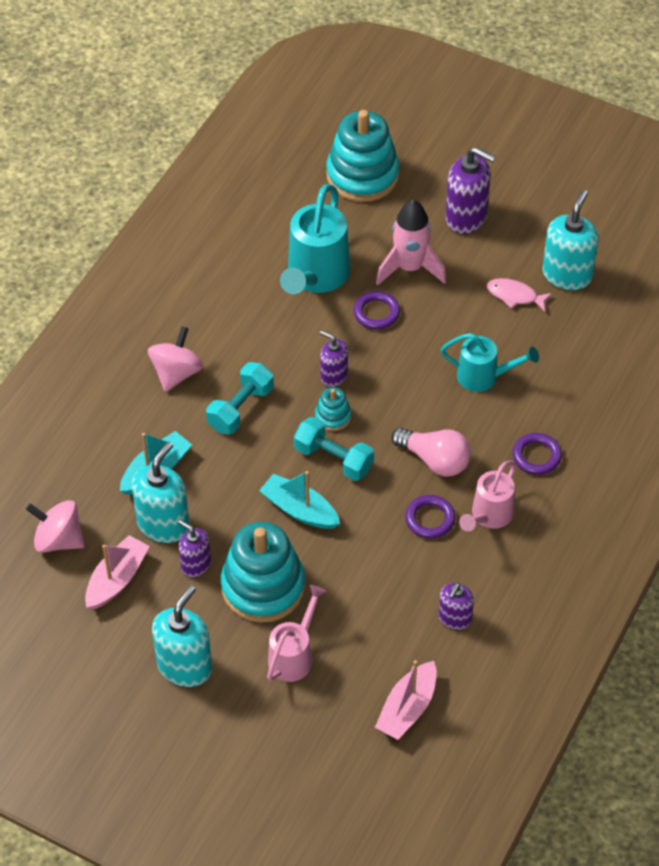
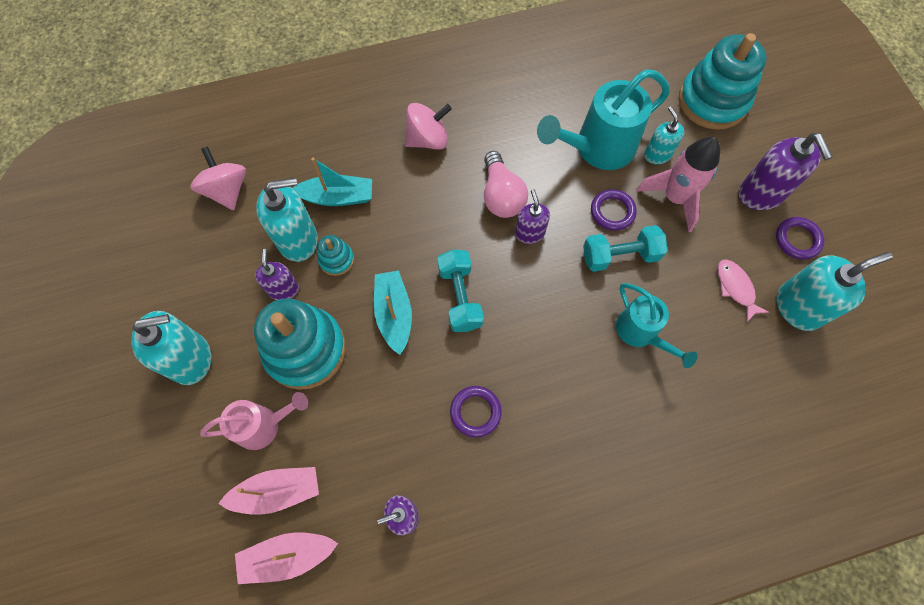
camera: 45 degrees right, 15 degrees up
pink boat [85,535,150,610] -> pink boat moved to [218,467,319,515]
turquoise dumbbell [206,362,274,434] -> turquoise dumbbell moved to [583,225,667,272]
turquoise stacking toy [315,387,351,431] -> turquoise stacking toy moved to [317,235,354,276]
pink light bulb [391,427,471,477] -> pink light bulb moved to [484,151,528,218]
pink watering can [459,461,516,531] -> none
purple ring [513,433,562,475] -> purple ring moved to [776,217,824,260]
none -> turquoise soap dispenser [644,106,684,165]

